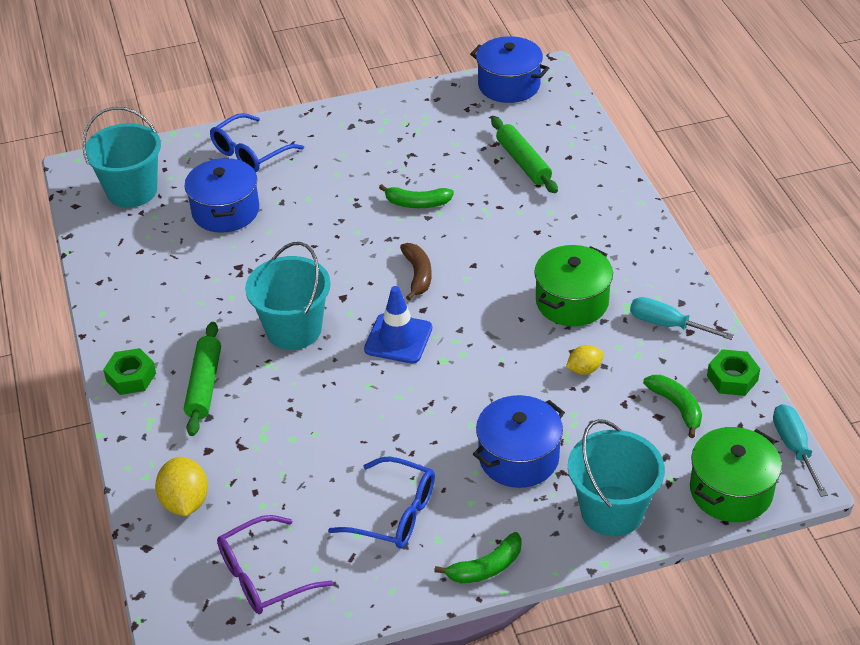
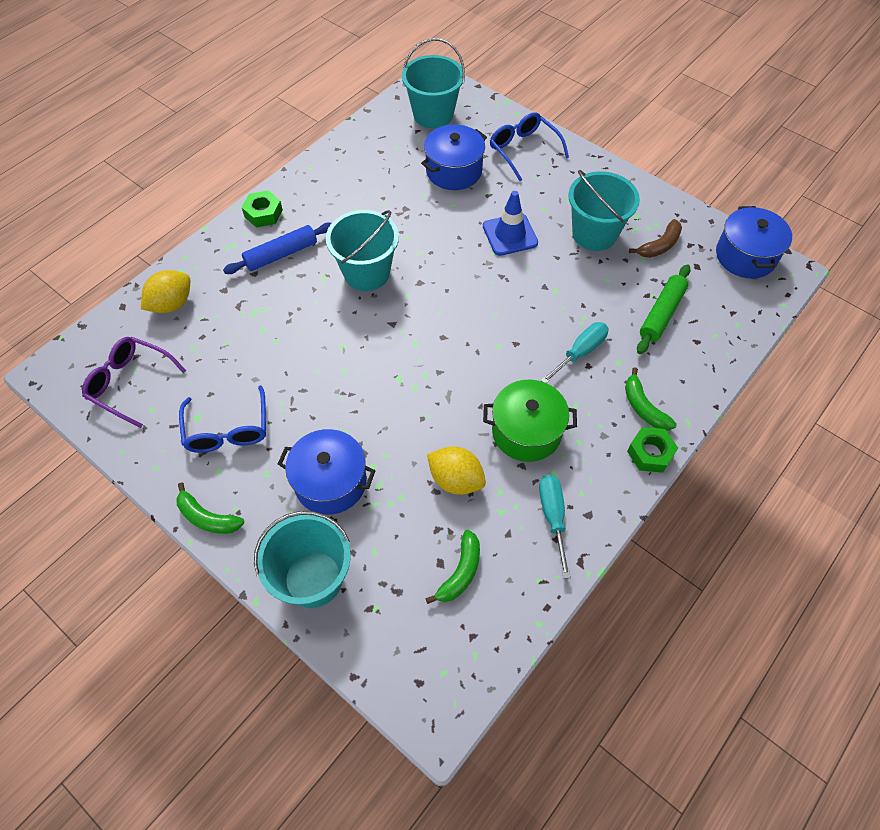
camera: 55 degrees right, 15 degrees up
green rolling pin [184,322,221,436] -> blue rolling pin [223,223,331,274]
blue glasses [210,113,304,172] -> blue glasses turned 45 degrees clockwise [490,112,569,181]
blue traffic cone [364,286,432,363] -> blue traffic cone moved to [483,191,538,256]
green banana [379,184,454,208] -> green banana moved to [625,367,677,431]
brown banana [400,243,432,301] -> brown banana moved to [629,219,682,258]
yellow lemon [566,345,604,375] -> yellow lemon [427,447,486,495], size x1.64
green pot [690,427,782,522] -> none
green nut [707,349,760,396] -> green nut moved to [627,427,678,473]
turquoise screwdriver [773,404,828,497] -> turquoise screwdriver moved to [541,322,609,383]
none -> turquoise bucket [568,170,640,251]

